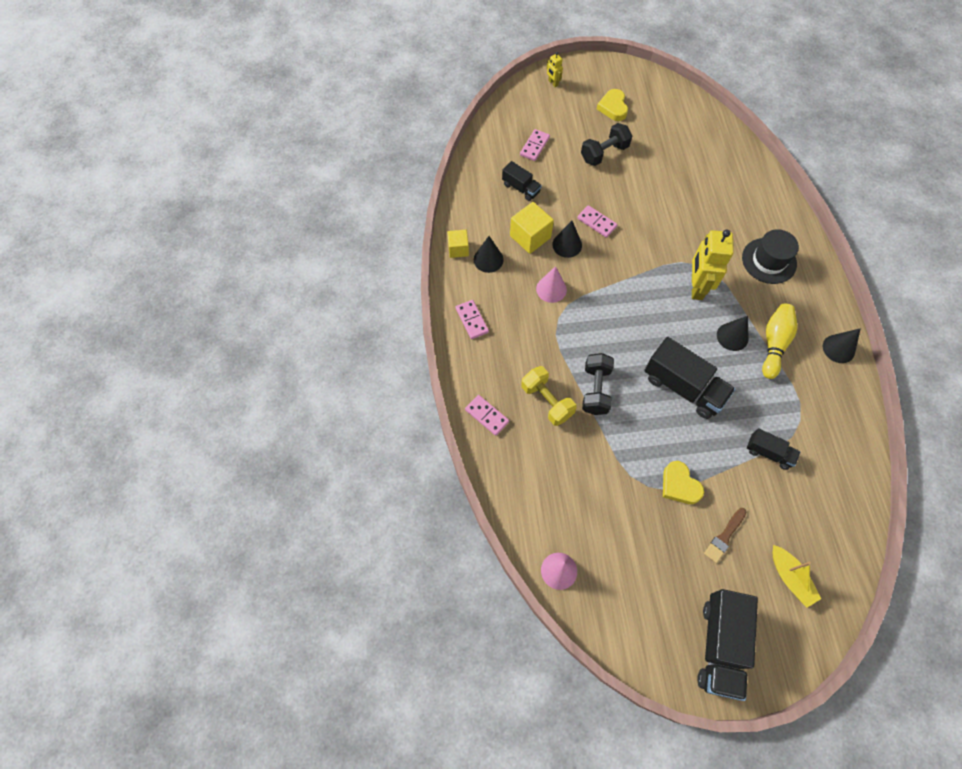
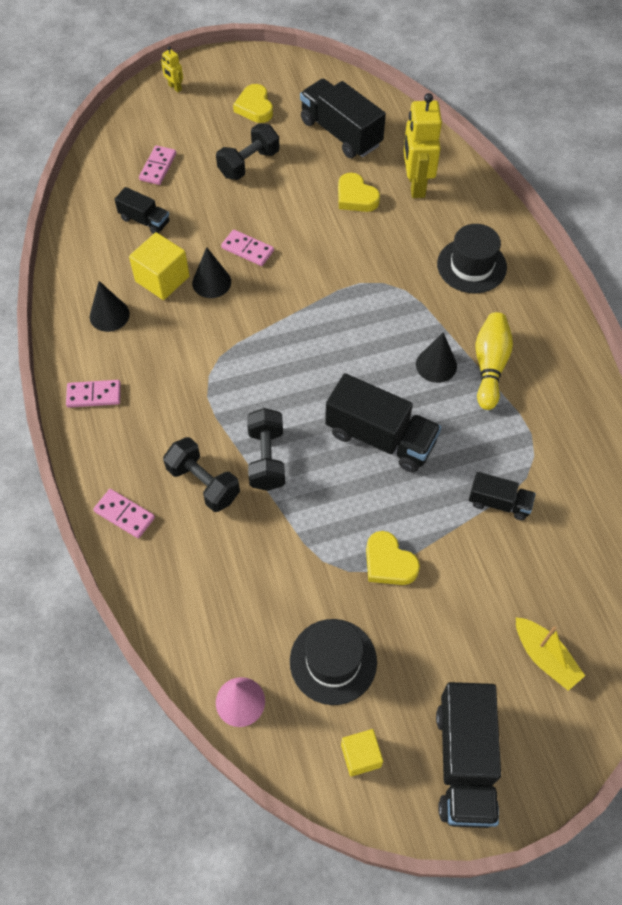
camera: 10 degrees left, 5 degrees down
yellow cube [447,230,469,258] -> yellow cube moved to [341,729,383,777]
pink domino [456,300,489,339] -> pink domino turned 60 degrees counterclockwise [66,380,121,408]
yellow dumbbell [521,366,576,426] -> black dumbbell [163,437,240,512]
pink cone [536,266,567,303] -> none
yellow robot [692,230,734,300] -> yellow robot moved to [404,93,442,198]
brown brush [704,508,746,563] -> none
black cone [823,328,861,363] -> none
none -> black hat [290,619,377,705]
none -> black truck [300,79,386,158]
none -> yellow heart [338,173,380,212]

